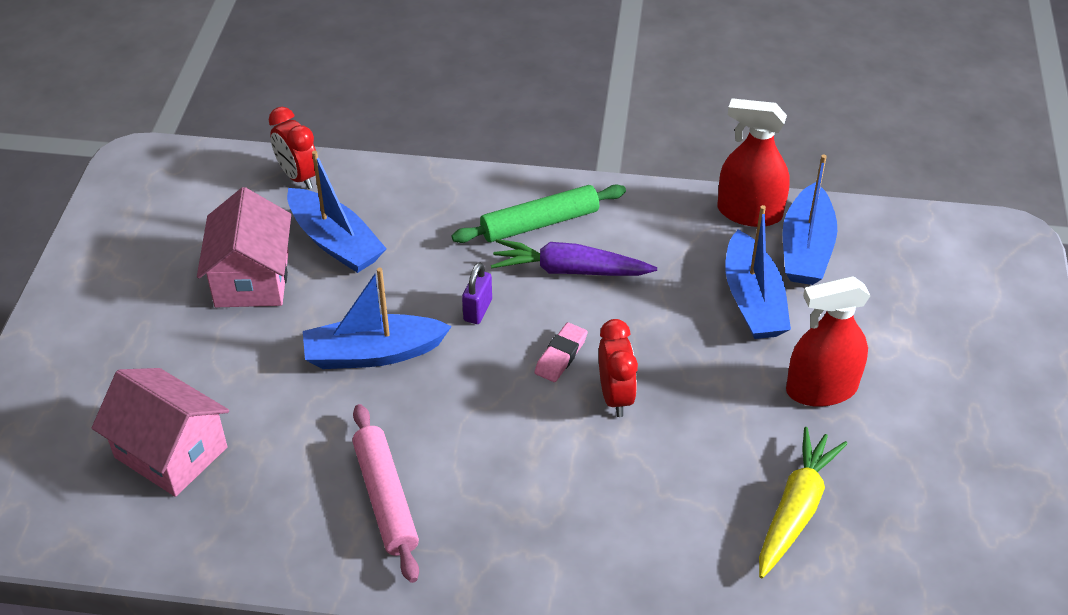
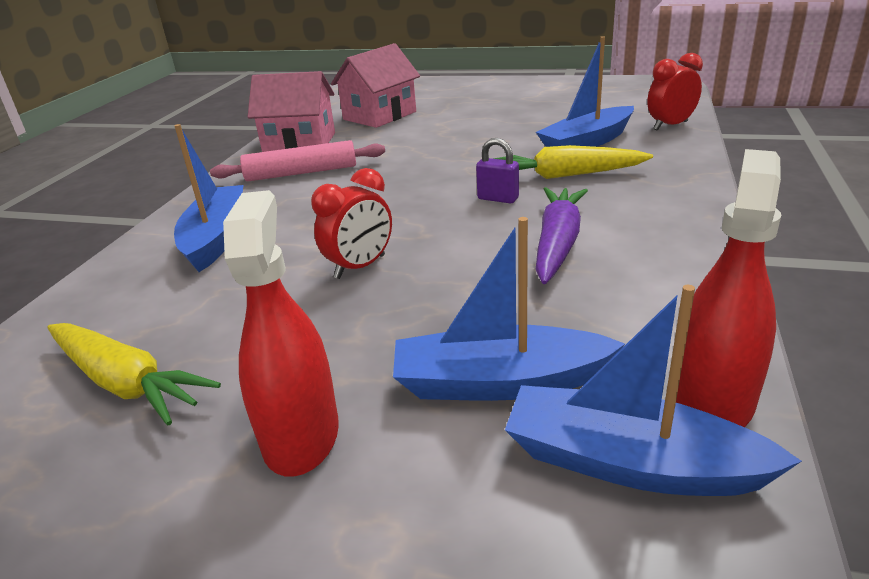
camera: 100 degrees right, 15 degrees down
pink house [197,187,291,307] -> pink house moved to [248,71,335,152]
blue boat [303,268,452,369] -> blue boat moved to [174,124,244,272]
green rolling pin [452,185,626,243] -> none
pink eraser [534,322,587,382] -> none
red clock [599,319,638,417] -> red clock turned 45 degrees counterclockwise [311,168,392,279]
none -> yellow carrot [493,145,653,179]

